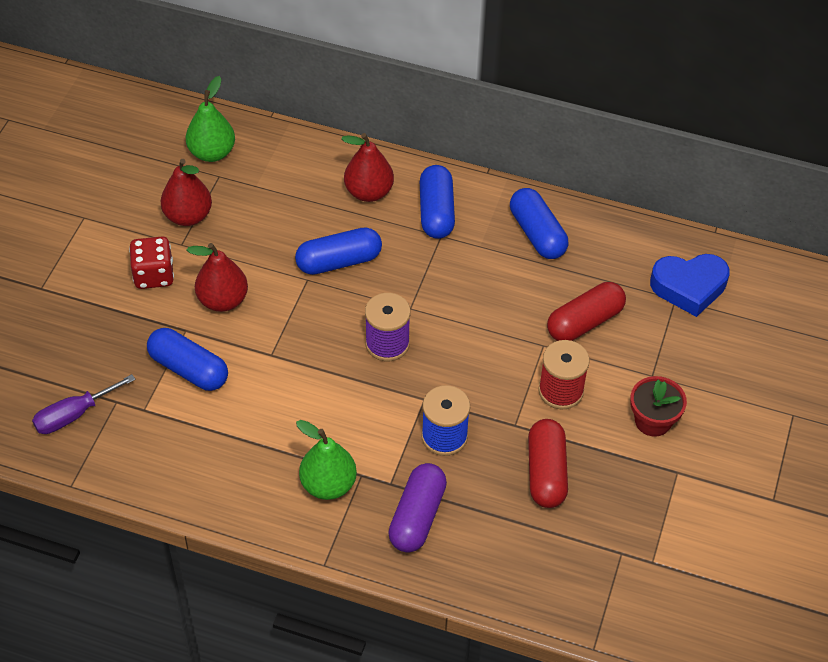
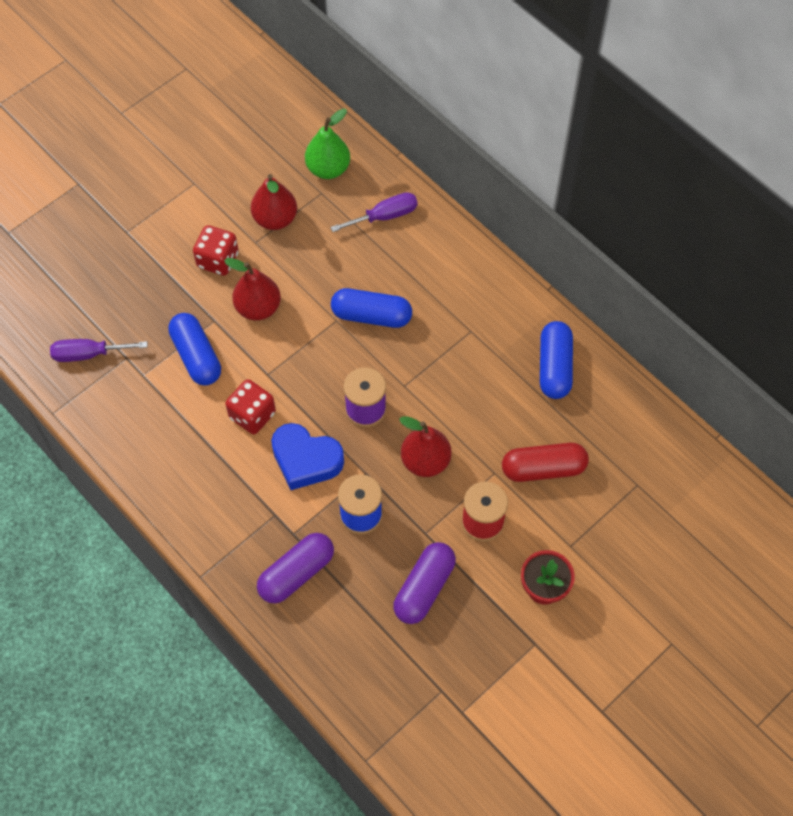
camera: 30 degrees right, 10 degrees up
green pear [296,420,357,500] -> none
red pear [342,133,394,202] -> red pear moved to [399,416,451,477]
blue capsule [420,165,455,239] -> none
red capsule [528,419,568,508] -> purple capsule [393,542,456,624]
blue heart [650,254,730,317] -> blue heart moved to [271,423,344,490]
none -> red dice [225,379,276,434]
none -> purple screwdriver [330,192,418,232]

